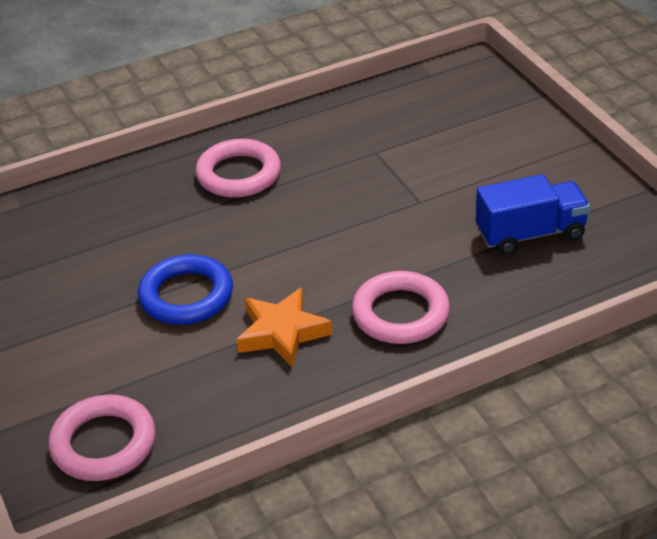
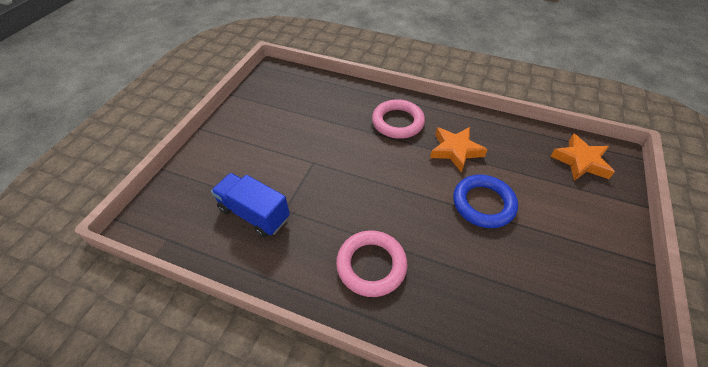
camera: 135 degrees left, 10 degrees up
pink ring [48,394,155,481] -> orange star [551,133,615,181]
blue truck [476,174,590,255] -> blue truck moved to [211,173,290,237]

